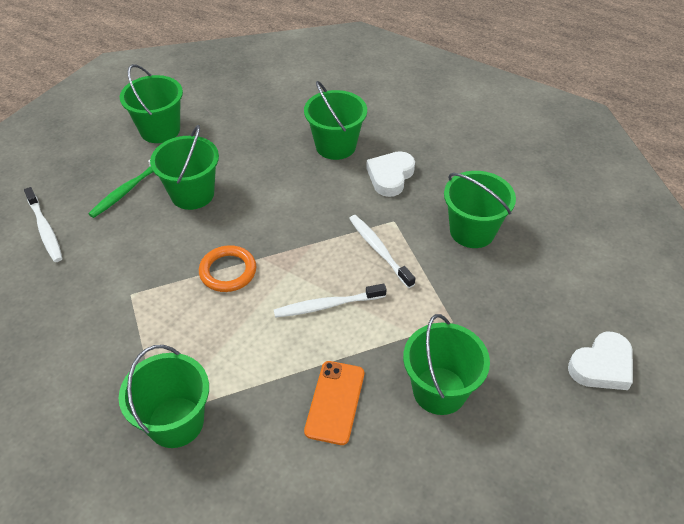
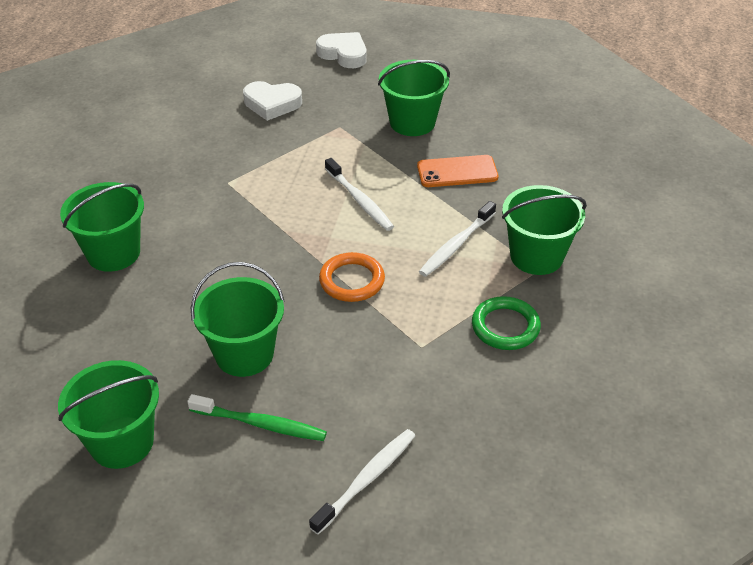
camera: 110 degrees left, 5 degrees down
white toothbrush [349,215,415,288] -> white toothbrush moved to [419,201,496,277]
white heart [366,151,415,197] -> white heart moved to [243,81,302,121]
green bucket [444,171,516,248] -> none
none -> green ring [472,296,541,350]

